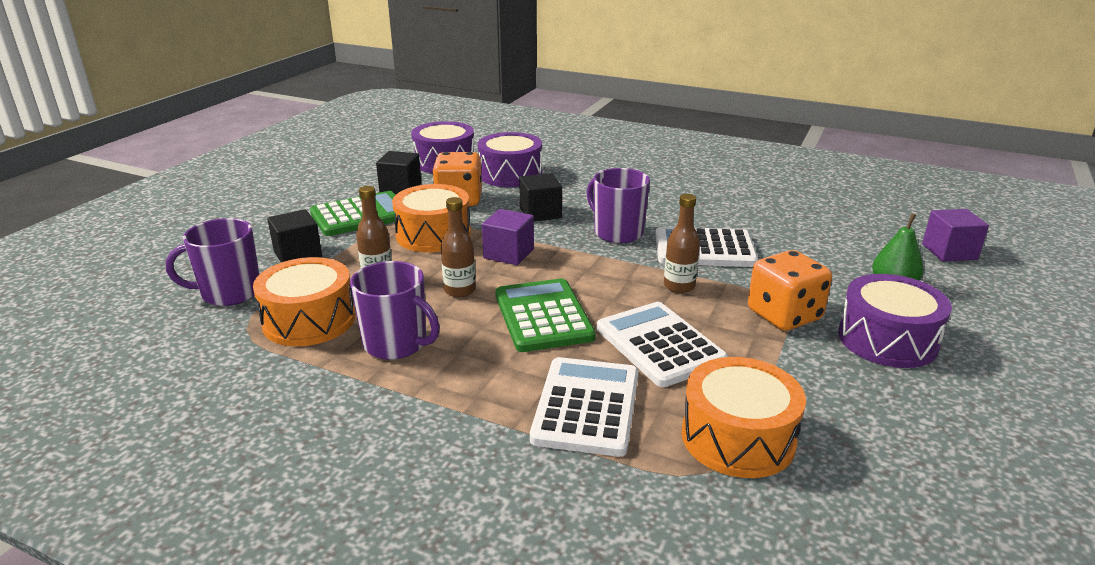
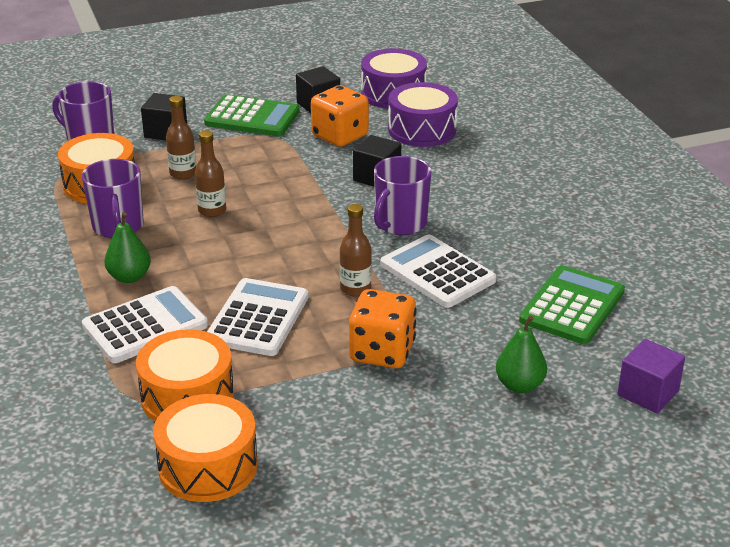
camera: 45 degrees right, 5 degrees up
orange drum [392,184,471,252] -> orange drum moved to [153,394,258,502]
purple cube [482,209,534,265] -> none
green calculator [495,279,596,352] -> green calculator moved to [519,265,625,344]
purple mug [586,168,650,243] -> purple mug turned 150 degrees counterclockwise [374,156,431,235]
purple drum [838,274,952,368] -> none
none -> green pear [105,212,151,283]

